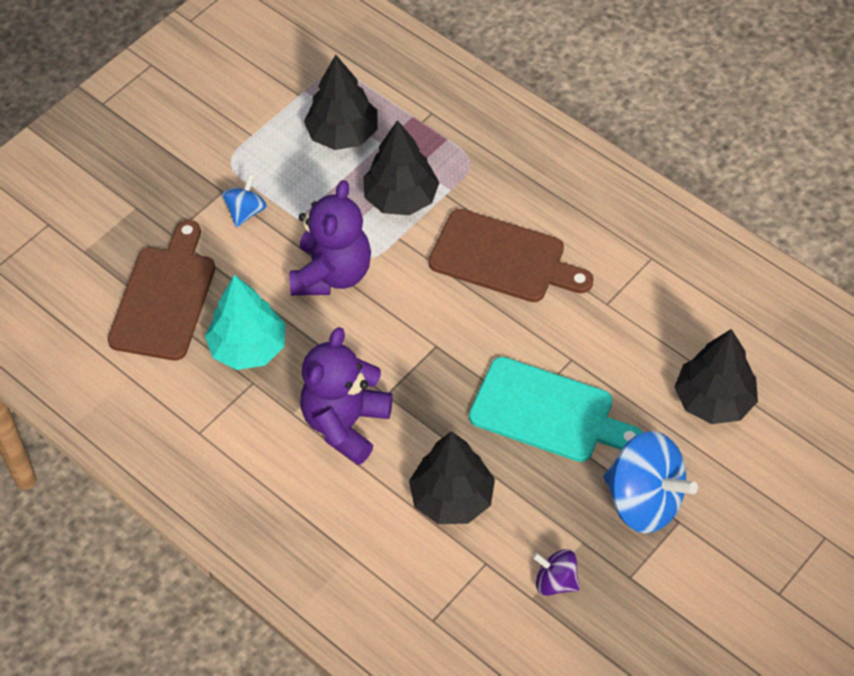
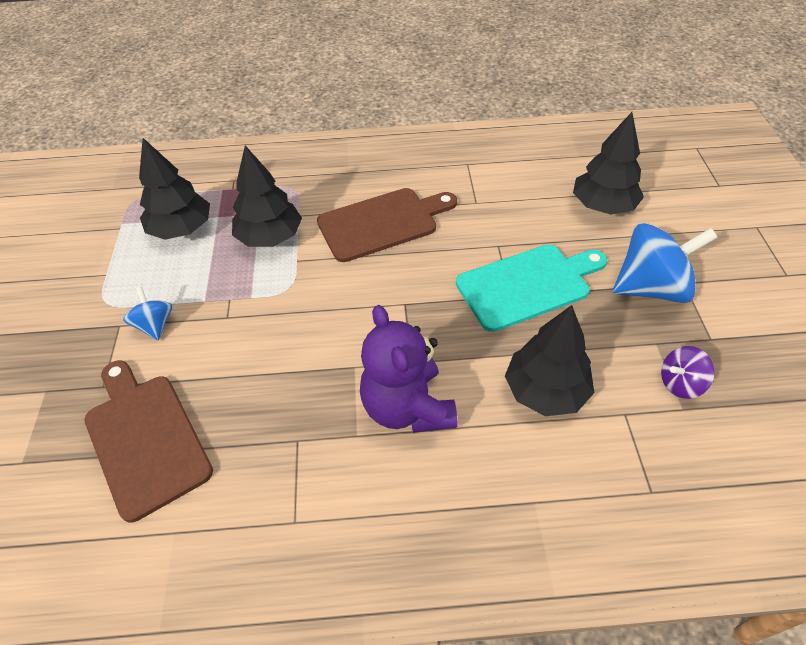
camera: 45 degrees left, 5 degrees down
turquoise tree [205,275,286,370] -> none
purple teddy bear [290,180,371,296] -> none

